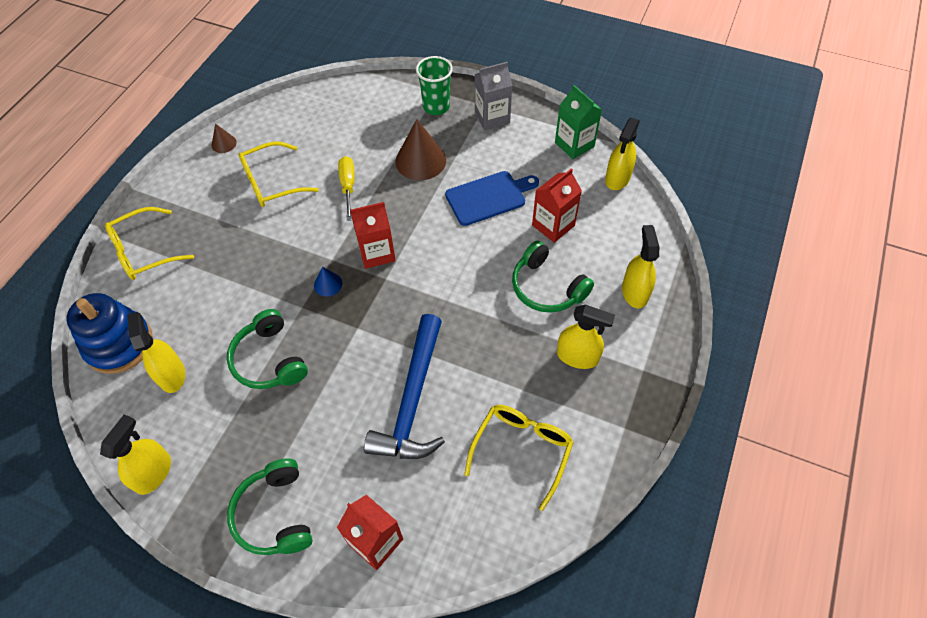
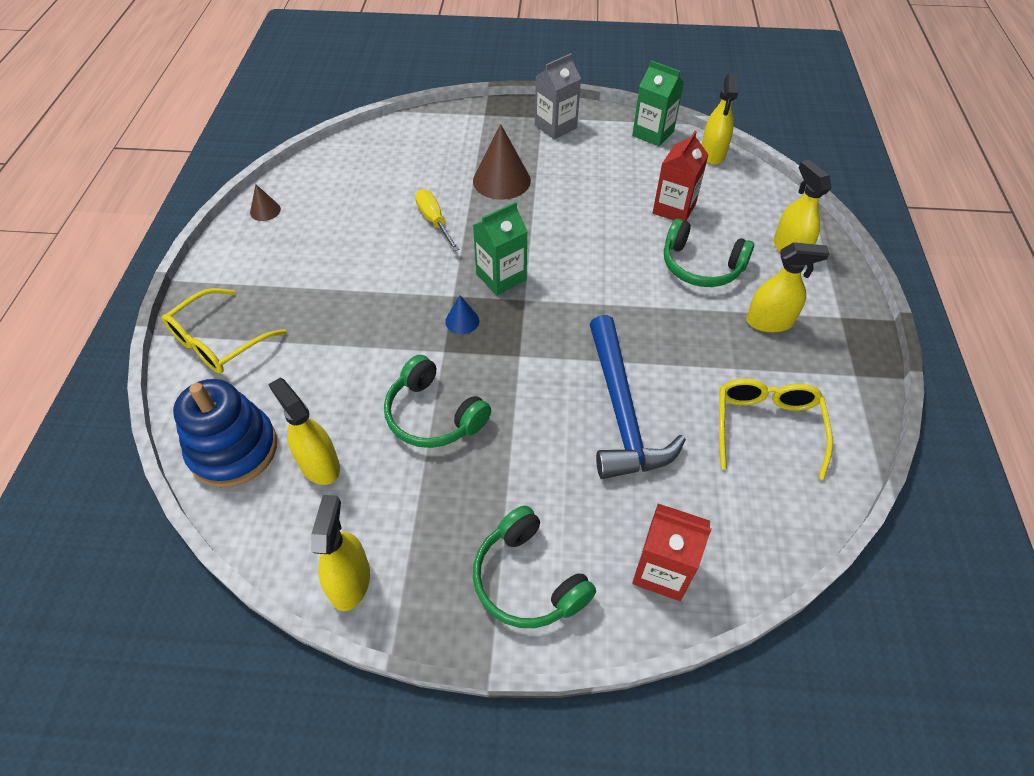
camera: 20 degrees left, 5 degrees down
yellow glasses [238,141,319,207] -> none
red carton [350,202,396,269] -> green carton [473,202,528,295]
green cup [416,56,453,115] -> none
blue cutting board [445,171,539,226] -> none

